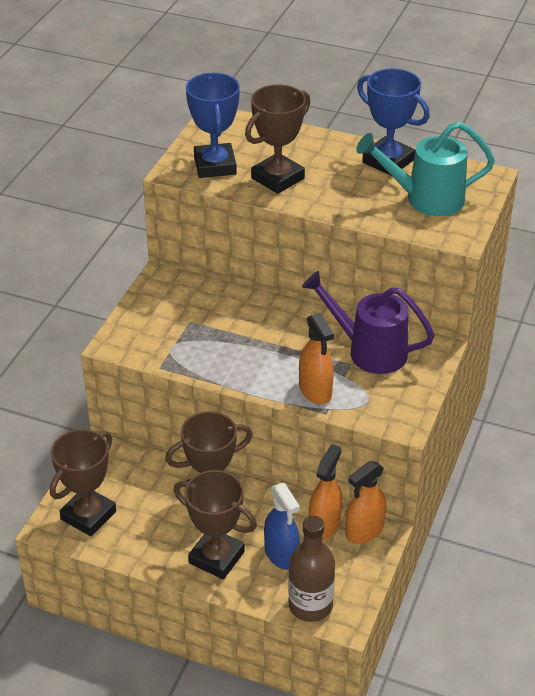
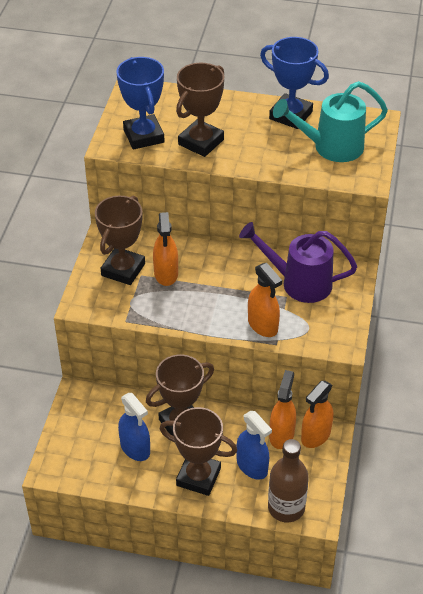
camera: 10 degrees left, 5 degrees up
brown trophy [50,429,116,536] -> brown trophy moved to [95,196,145,285]
none -> blue spray bottle [118,393,150,461]
none -> orange spray bottle [153,212,178,286]

